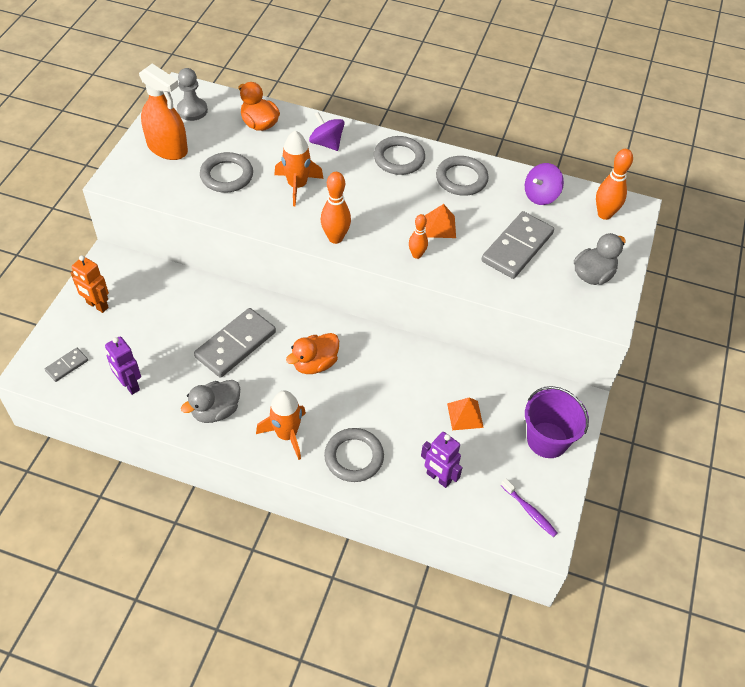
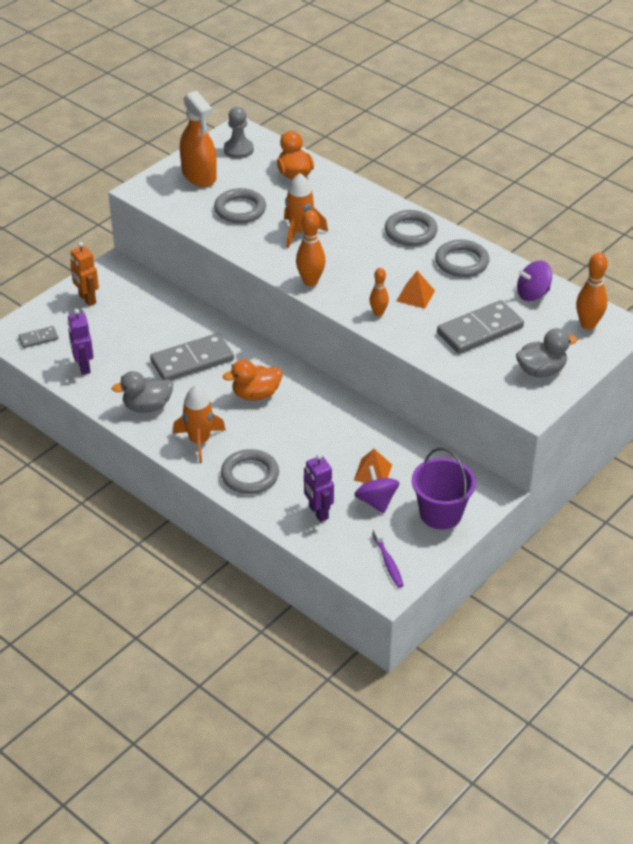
camera: 25 degrees right, 10 degrees down
purple spinning top [309,112,345,151] -> purple spinning top moved to [354,465,399,514]

